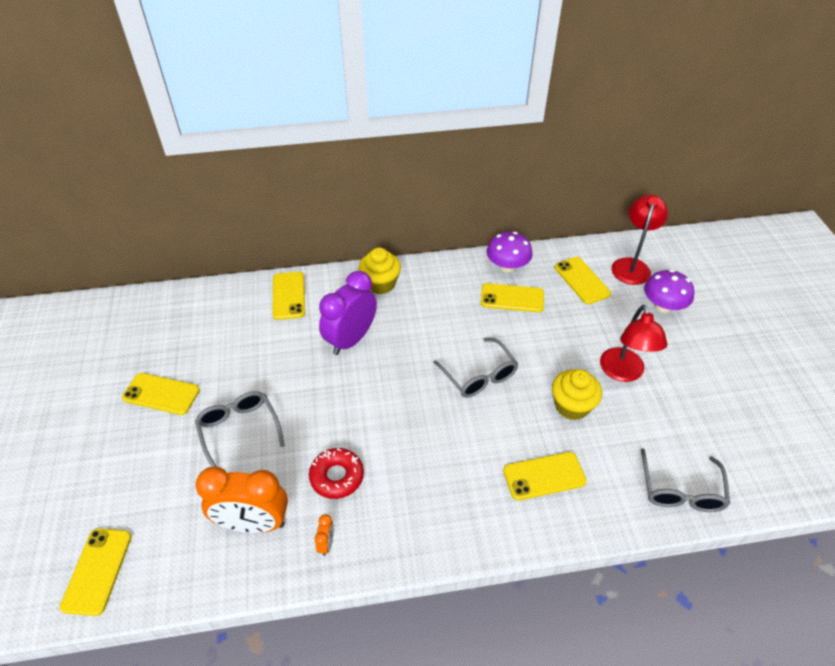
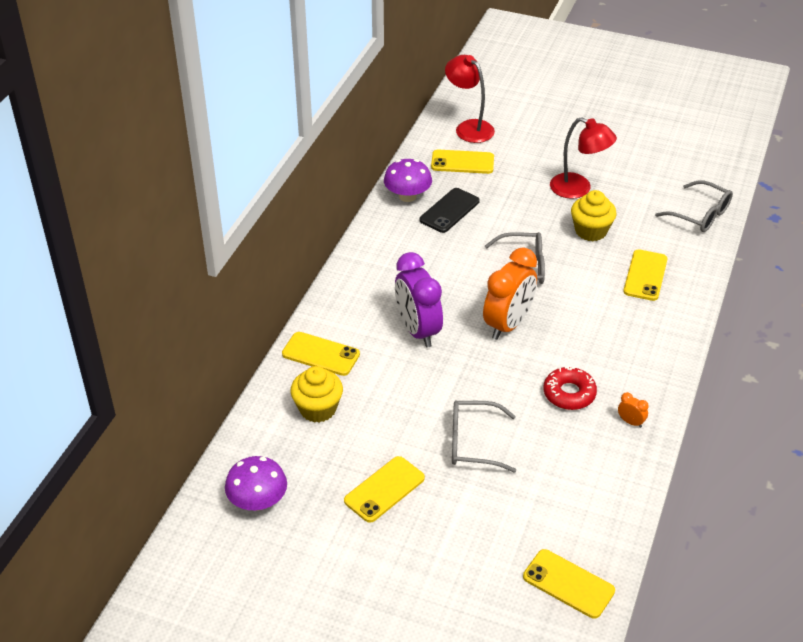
camera: 60 degrees left, 5 degrees down
orange clock [195,466,288,533] -> orange clock moved to [483,247,537,340]
yellow cupcake [359,247,401,294] -> yellow cupcake moved to [290,366,343,423]
yellow phone [481,283,544,312] -> black phone [420,188,480,233]
purple mushroom [644,270,694,313] -> purple mushroom moved to [225,456,287,511]

